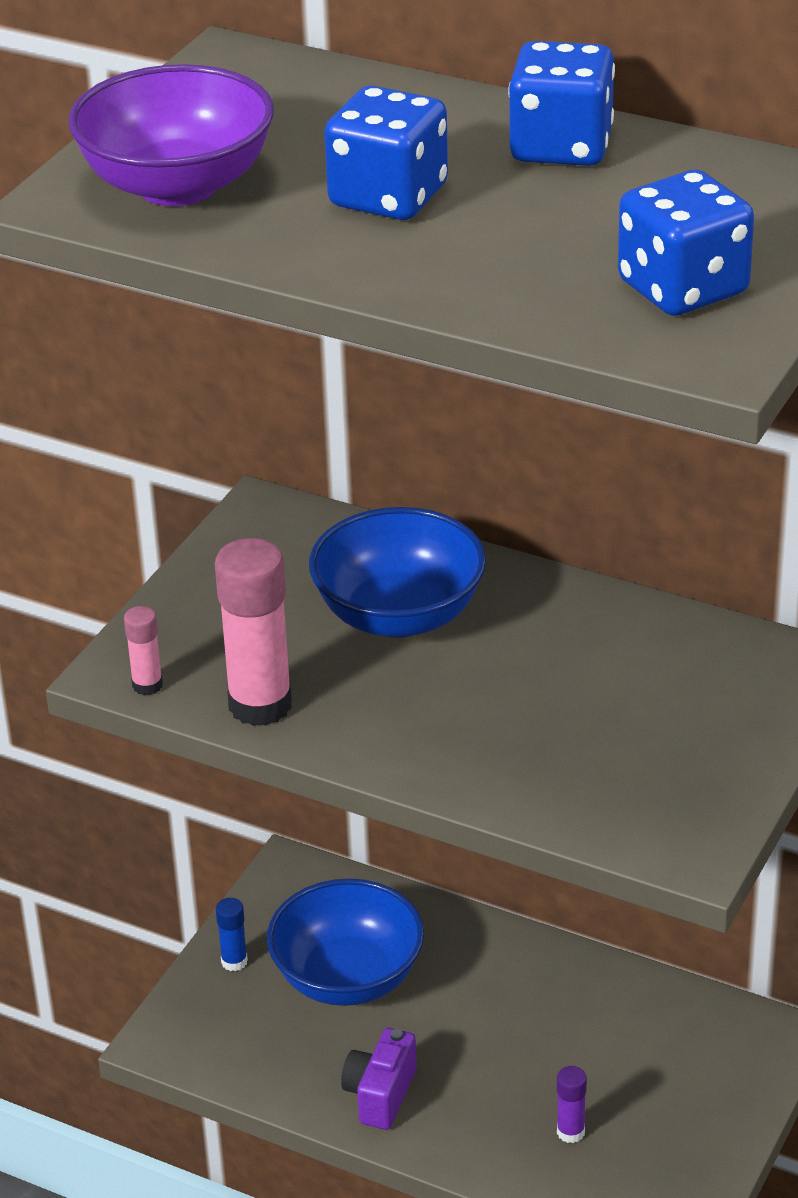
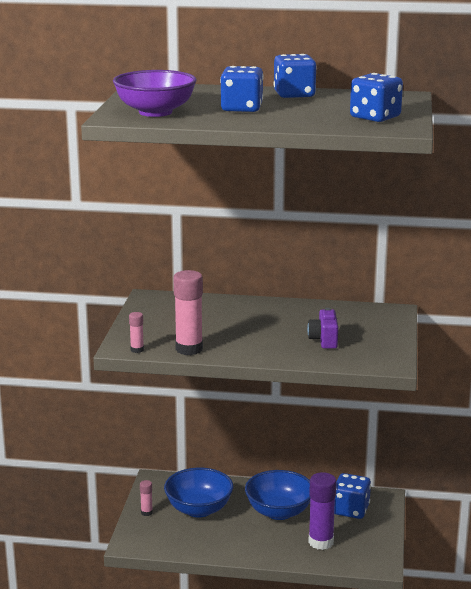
camera: 20 degrees left, 15 degrees down
blue glue stick [216,898,248,971] -> pink glue stick [140,480,153,516]
blue bowl [309,507,486,638] -> blue bowl moved to [245,470,310,520]
purple camera [341,1028,417,1130] -> purple camera moved to [307,308,338,349]
purple glue stick [557,1066,587,1143] -> purple glue stick [308,472,337,550], size x2.05
none -> blue dice [334,473,371,519]

